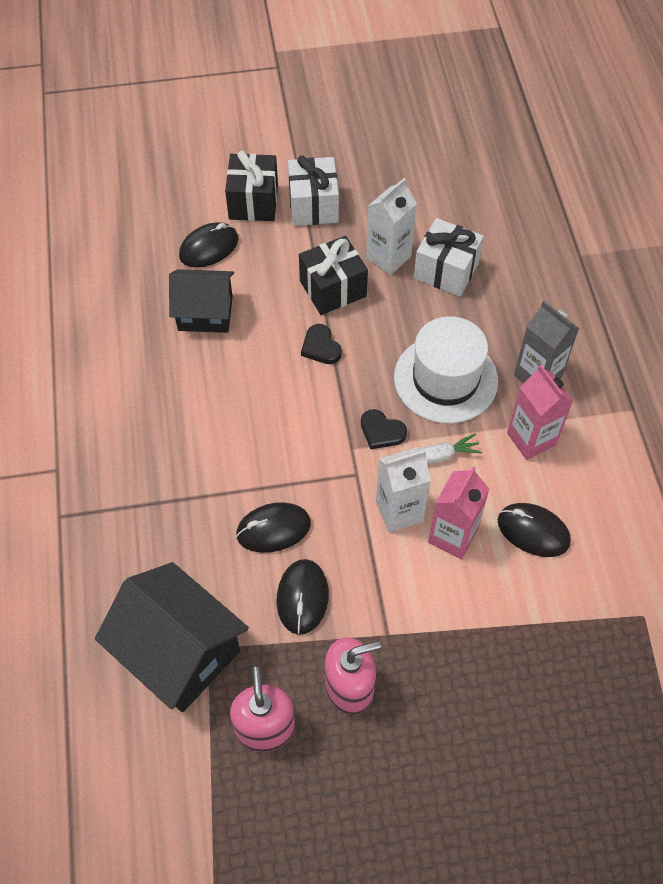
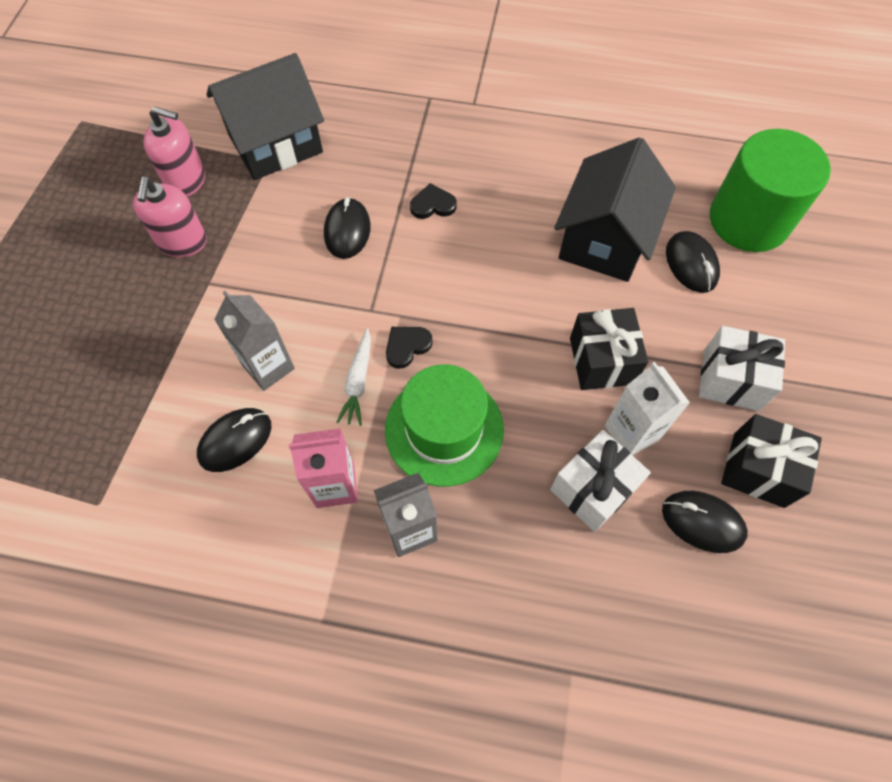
camera: 110 degrees right, 5 degrees up
black house [169,269,234,333] -> black house [554,137,676,282], size x1.52
black gift [225,151,278,221] -> black gift moved to [721,414,822,508]
black mouse [276,559,329,635] -> black mouse moved to [662,491,748,553]
black heart [301,324,342,364] -> black heart moved to [410,183,457,219]
white carton [376,448,431,532] -> none
white hat [394,316,498,424] -> green hat [385,364,504,486]
pink carton [428,467,489,559] -> grey carton [214,291,295,391]
none -> green cylinder [710,129,831,252]

